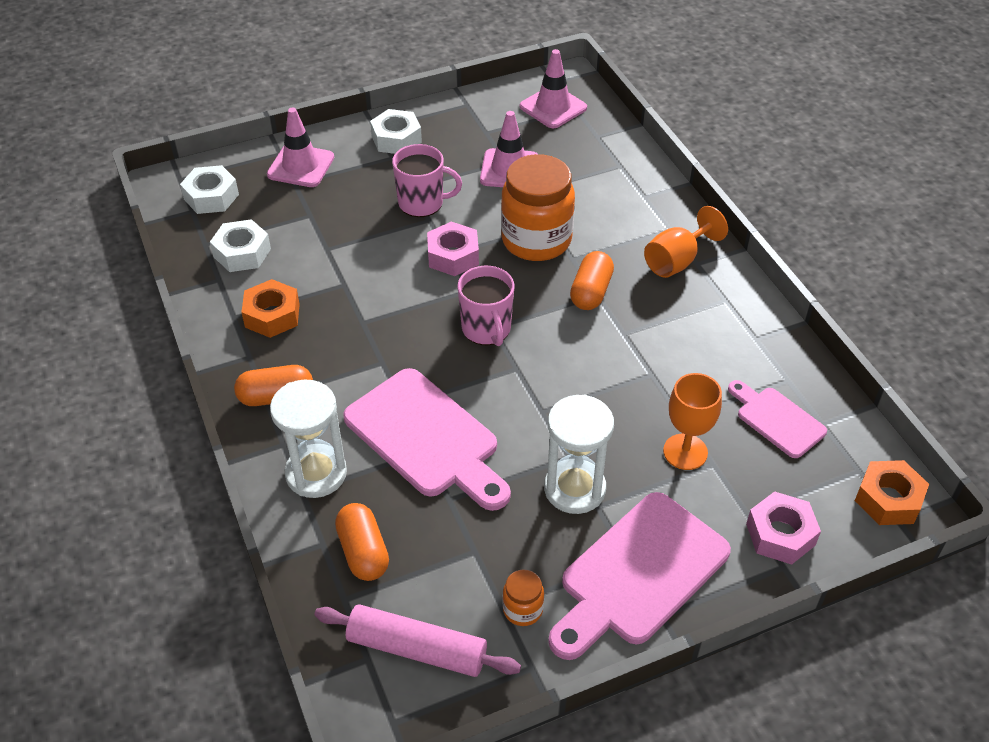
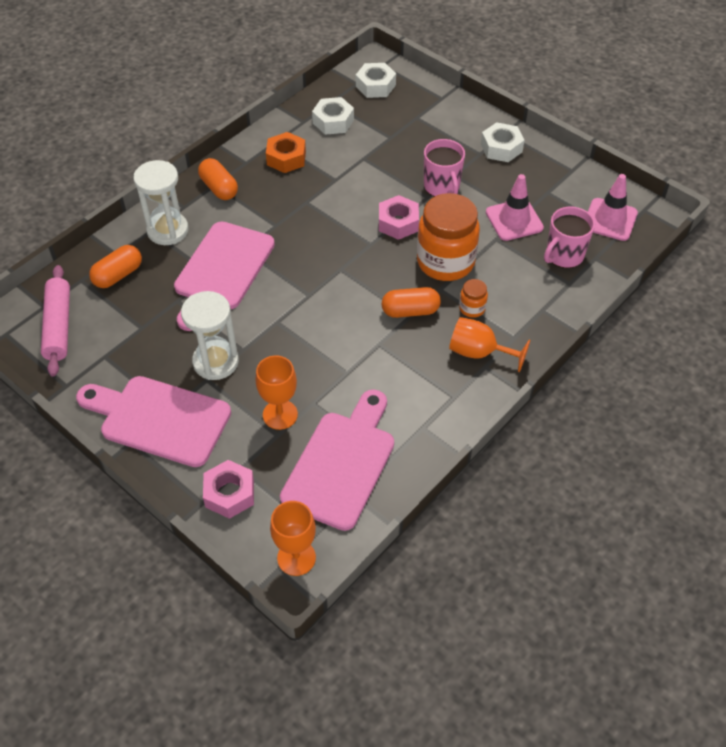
camera: 65 degrees right, 5 degrees up
pink traffic cone [267,107,334,187] -> none
pink mug [457,266,514,346] -> pink mug moved to [544,207,595,268]
orange jar [503,569,544,626] -> orange jar moved to [459,279,488,318]
pink cutting board [728,380,827,458] -> pink cutting board [280,389,394,531], size x1.80
orange nut [855,460,929,525] -> orange goblet [270,501,316,576]

